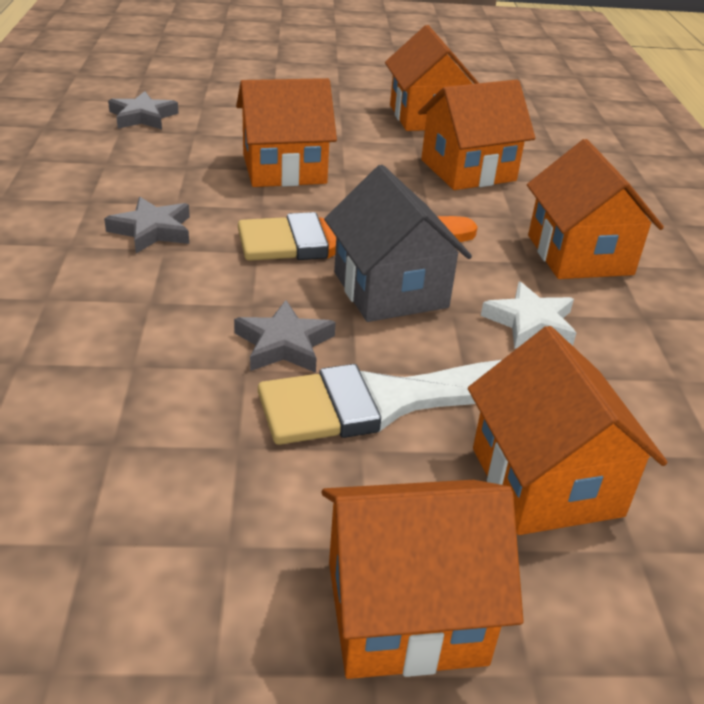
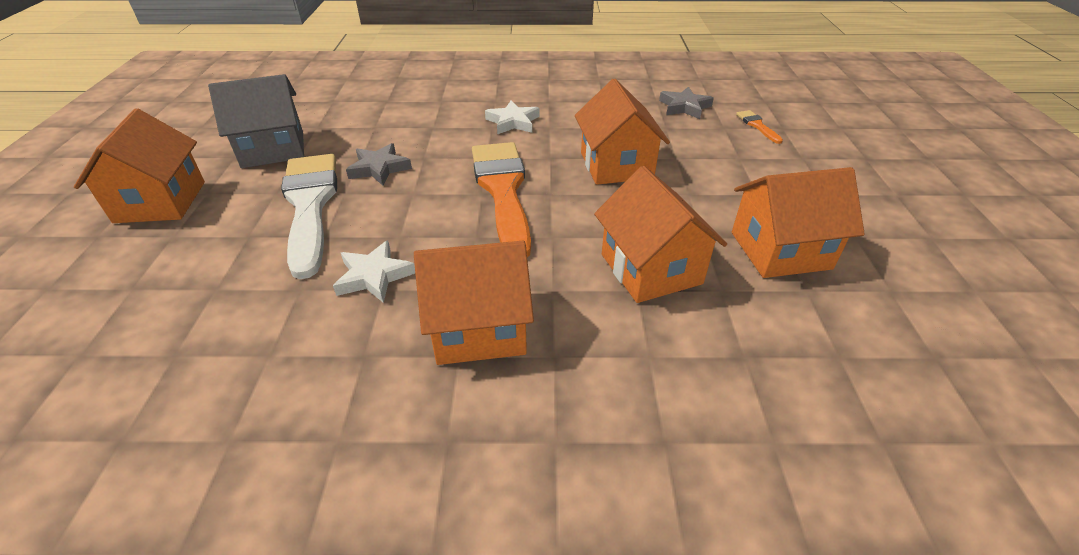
camera: 95 degrees right, 5 degrees up
grey star [104,197,190,253] -> white star [485,100,539,134]
grey house [324,165,472,322] -> grey house moved to [208,74,304,168]
orange house [468,326,667,535] -> none
none -> orange brush [736,110,783,144]

